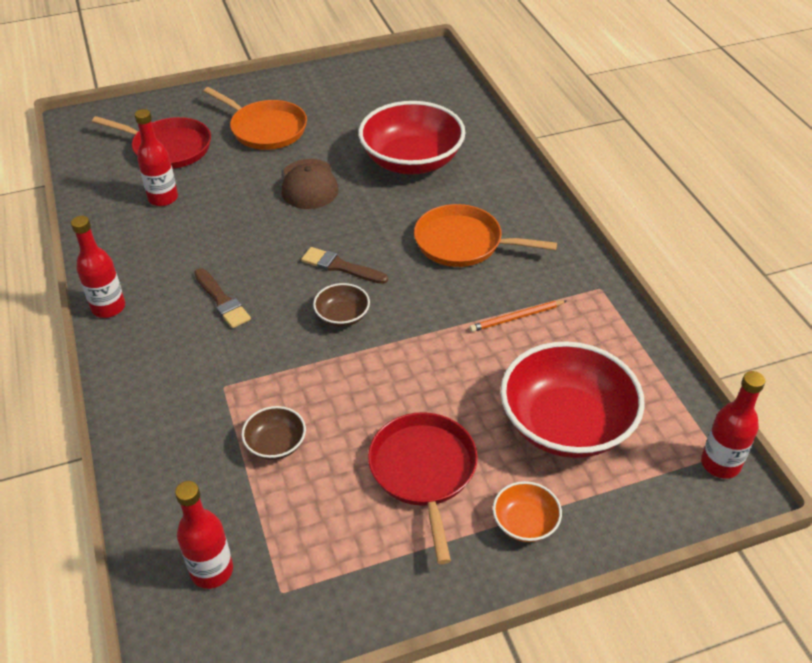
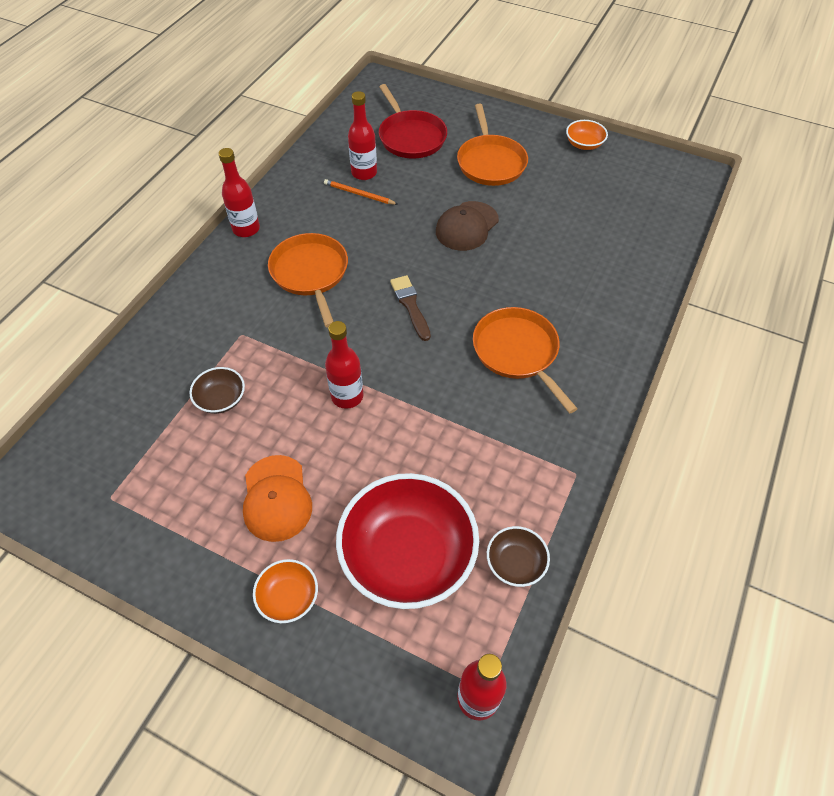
camera: 45 degrees right, 10 degrees up
red bottle [175,481,233,589] -> red bottle moved to [325,321,364,409]
brown brush [194,268,251,328] -> orange pan [268,233,348,328]
brown bowl [313,283,370,327] -> brown bowl moved to [487,526,550,587]
red bowl [358,101,465,174] -> none
red pan [368,412,478,564] -> orange cap [243,455,312,542]
orange pencil [470,300,566,332] -> orange pencil moved to [324,179,398,205]
none -> orange bowl [566,120,608,150]

